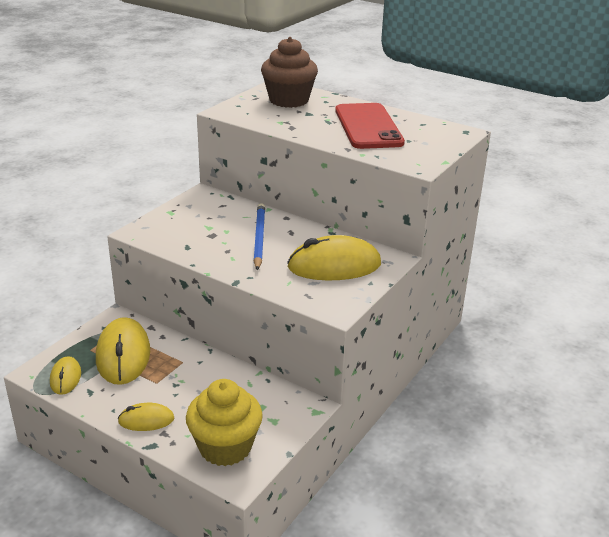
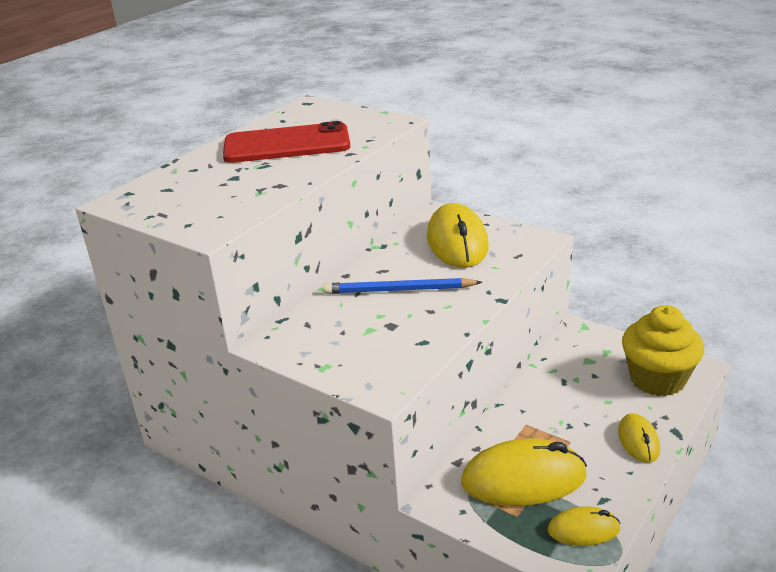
camera: 85 degrees left, 0 degrees up
brown cupcake [261,37,318,108] -> none

